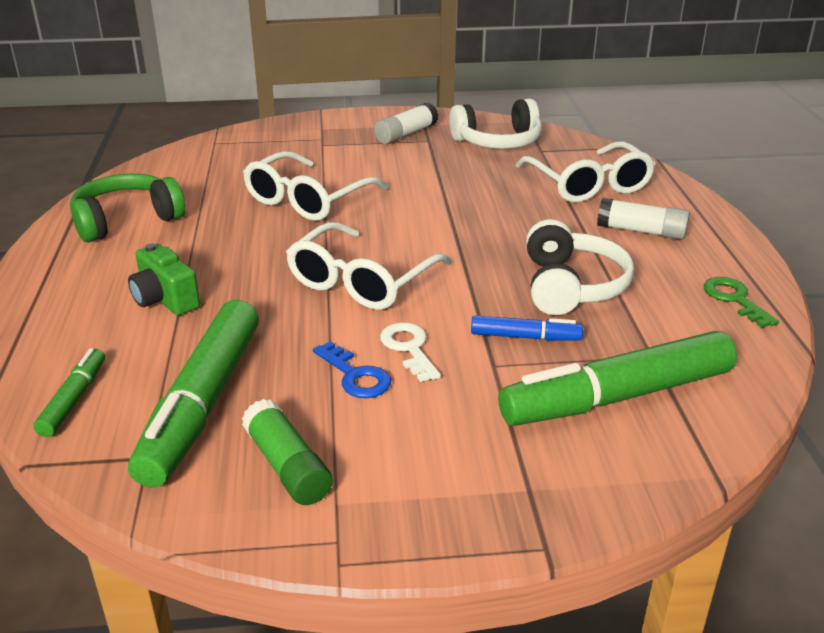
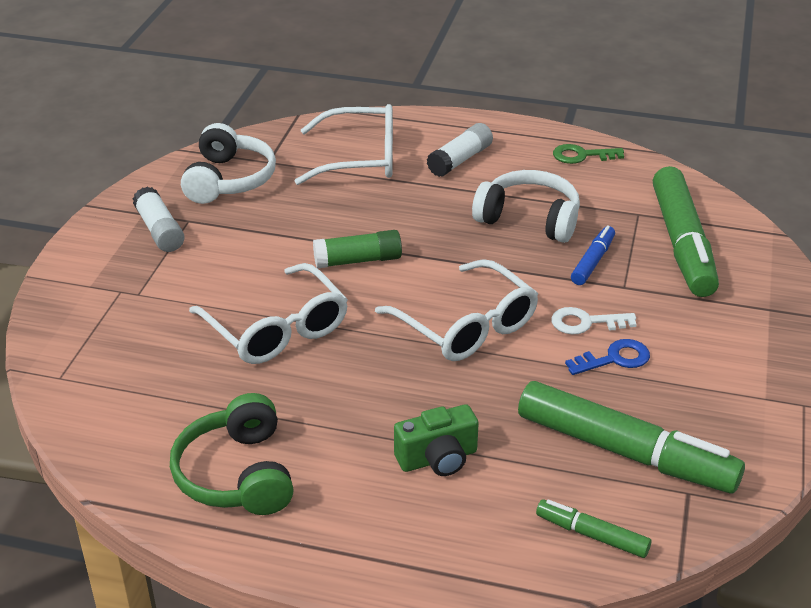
camera: 70 degrees left, 5 degrees up
green glue stick [242,399,333,505] -> green glue stick moved to [313,230,402,268]

